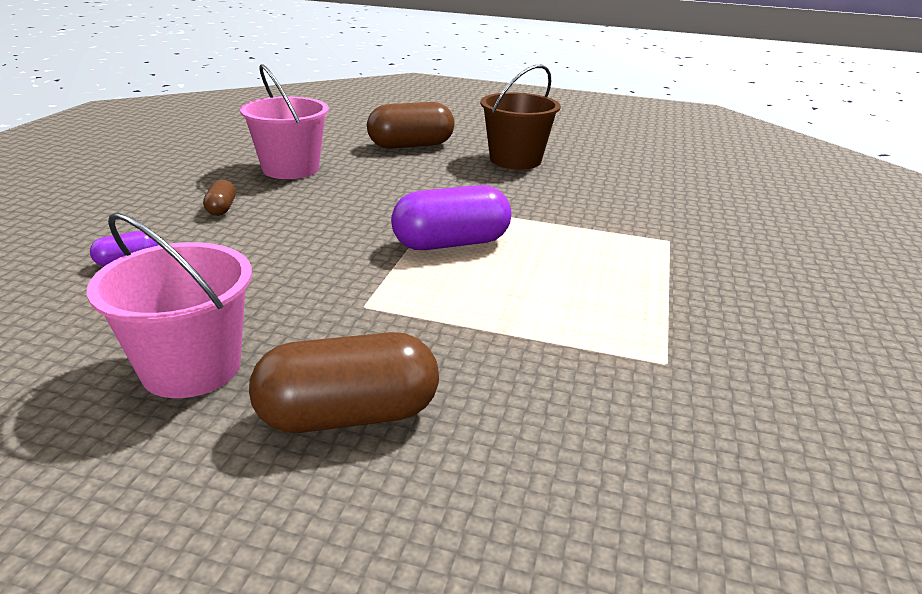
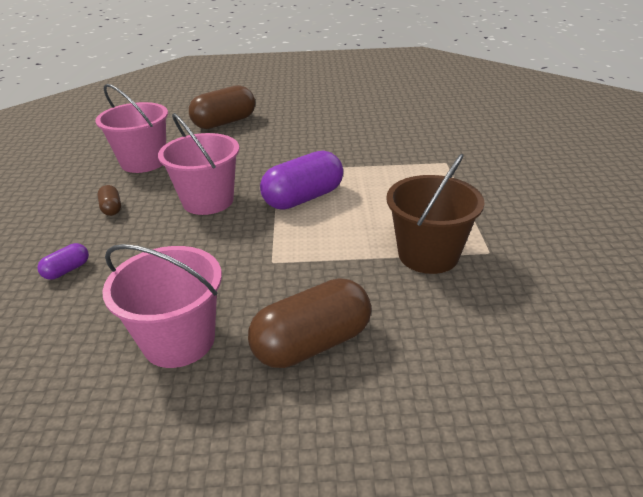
camera: 15 degrees left, 5 degrees up
brown bucket [480,65,561,169] -> brown bucket moved to [386,154,484,274]
none -> pink bucket [158,113,240,215]

